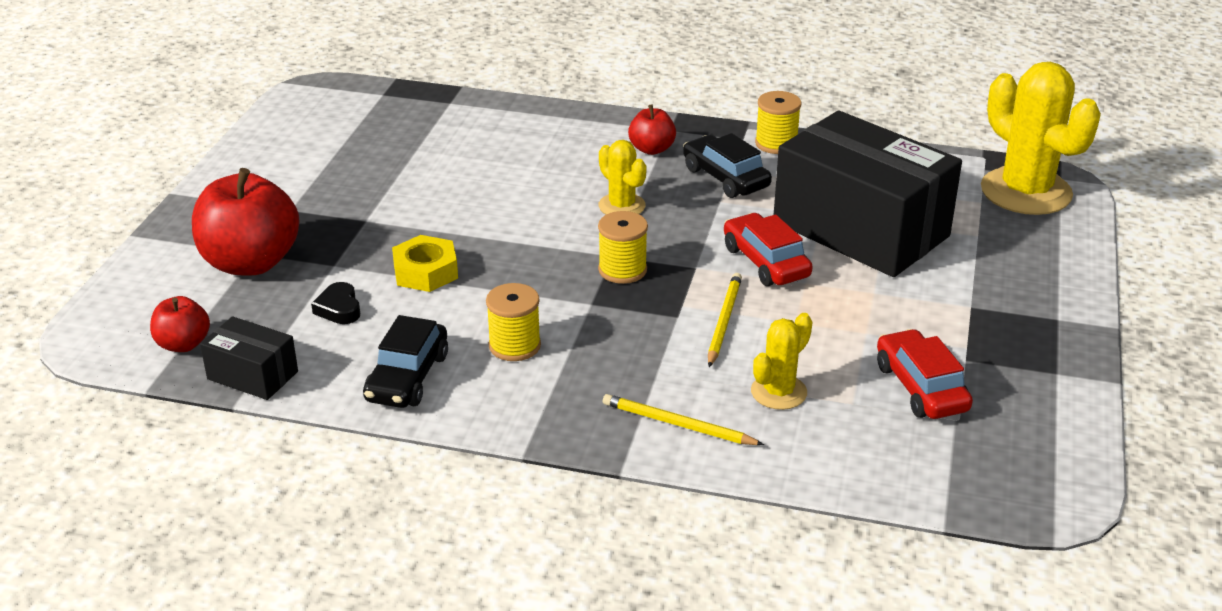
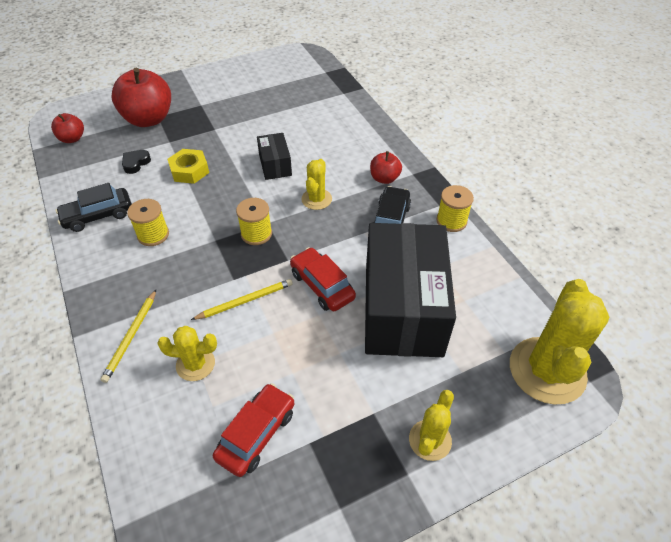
camera: 50 degrees right, 15 degrees up
black box [200,316,298,400] -> black box moved to [257,133,292,180]
yellow pencil [603,394,764,445] -> yellow pencil turned 150 degrees counterclockwise [100,290,156,383]
red car [724,213,813,286] -> red car turned 60 degrees counterclockwise [290,247,356,311]
none -> yellow cactus [409,390,454,461]

